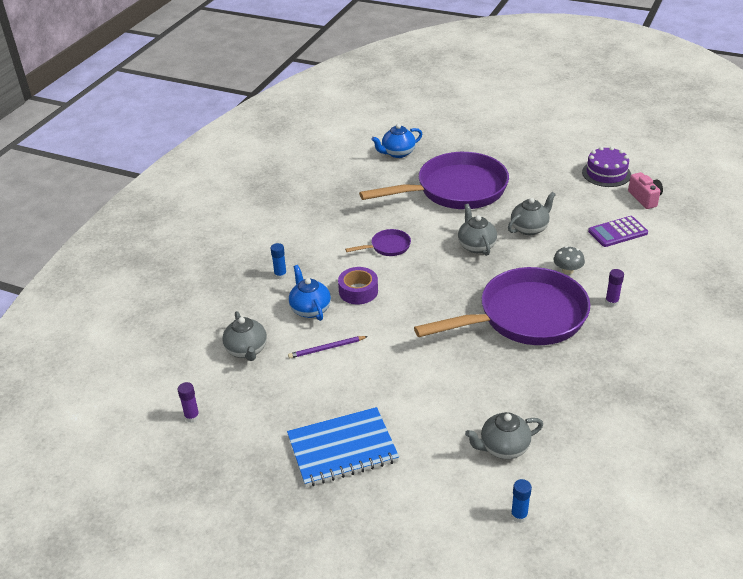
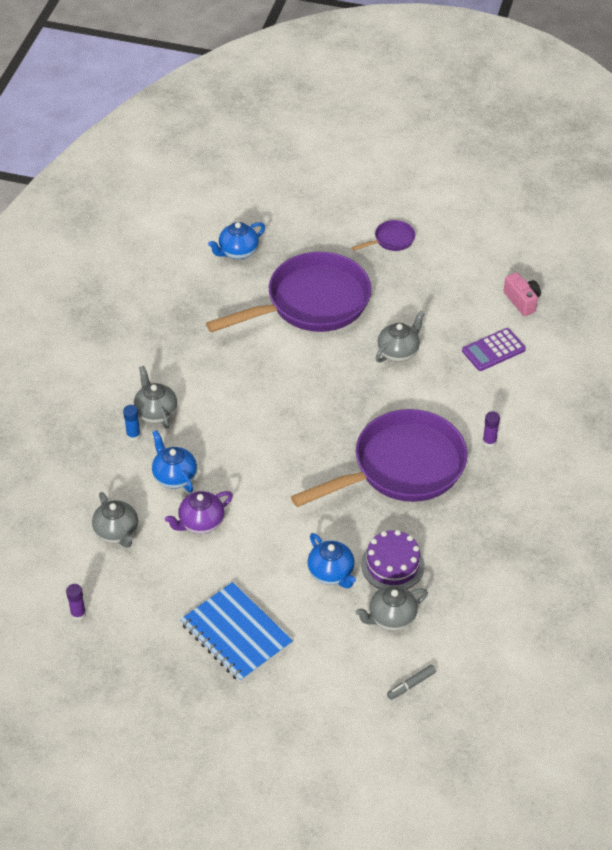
camera: 10 degrees left, 10 degrees up
blue notebook [287,407,399,487] -> blue notebook turned 75 degrees clockwise [180,582,293,682]
purple pencil [288,336,368,359] -> purple teapot [165,491,233,534]
purple tape [338,267,378,304] -> none
purple pan [345,229,411,256] -> purple pan moved to [352,220,415,251]
grey teapot [458,204,497,256] -> grey teapot moved to [134,366,177,428]
blue glue stick [511,479,532,523] -> grey marker [387,665,436,700]
grey mushroom [553,246,585,274] -> none
purple cake [582,147,631,187] -> purple cake moved to [361,530,424,589]
none -> blue teapot [308,533,356,588]

